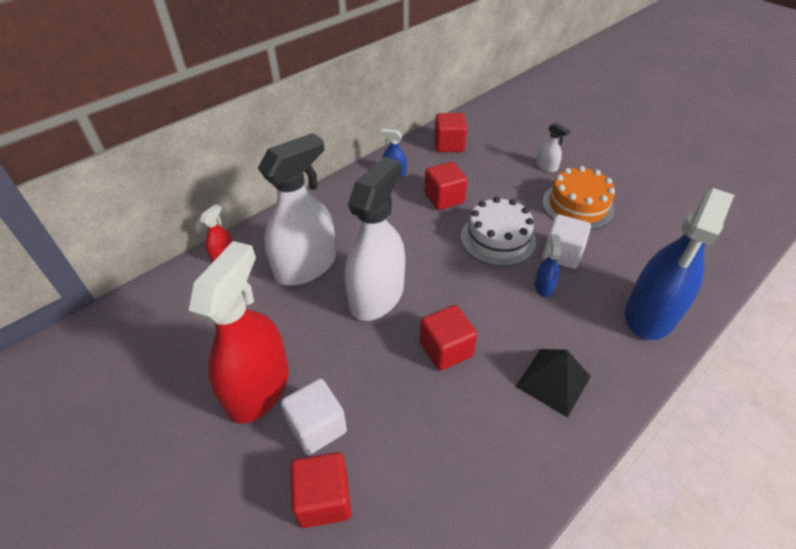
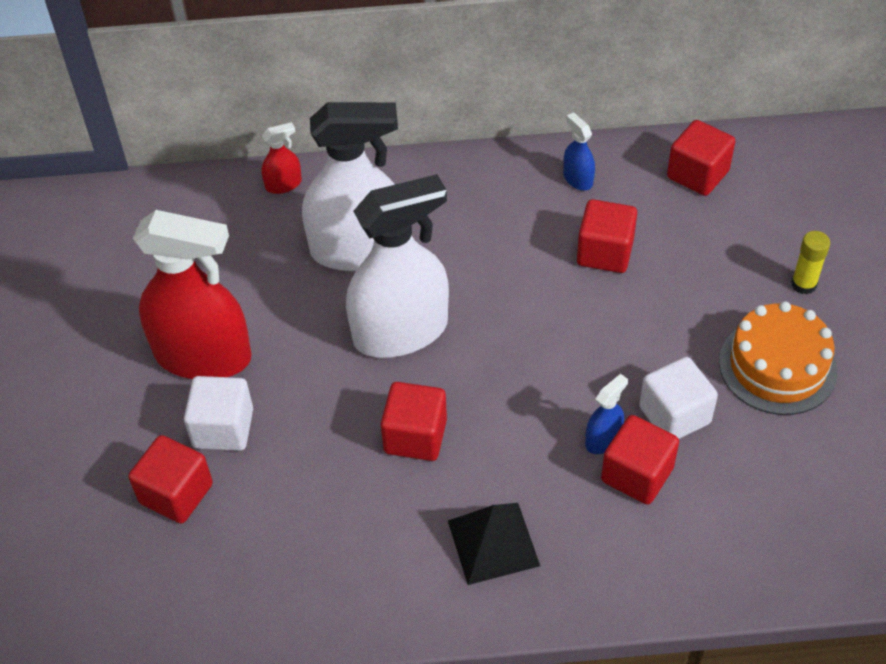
camera: 40 degrees right, 5 degrees up
red spray bottle [189,241,289,424] -> red spray bottle turned 45 degrees clockwise [133,210,252,379]
white cake [461,197,536,266] -> none
white spray bottle [536,122,570,172] -> yellow glue stick [791,231,830,294]
blue spray bottle [625,188,734,340] -> none
none -> red cube [601,415,679,505]

